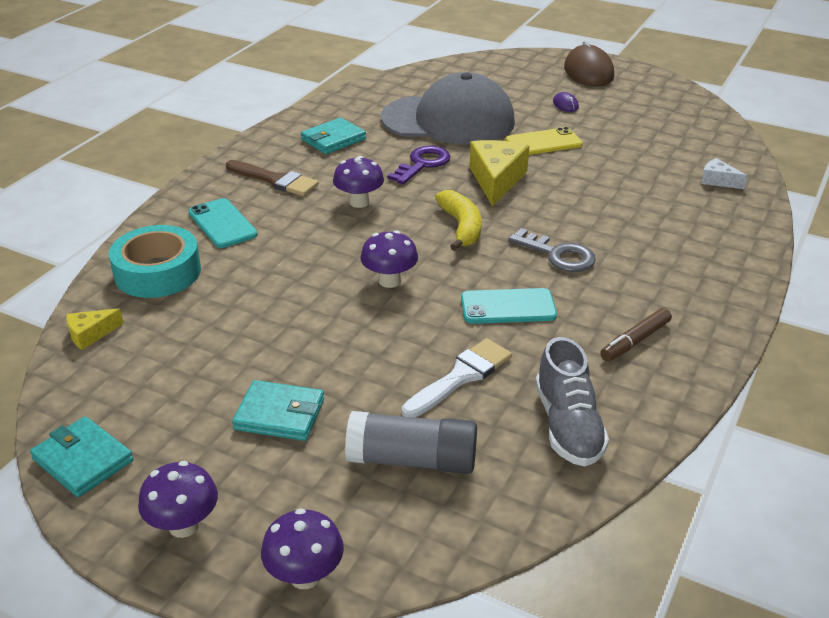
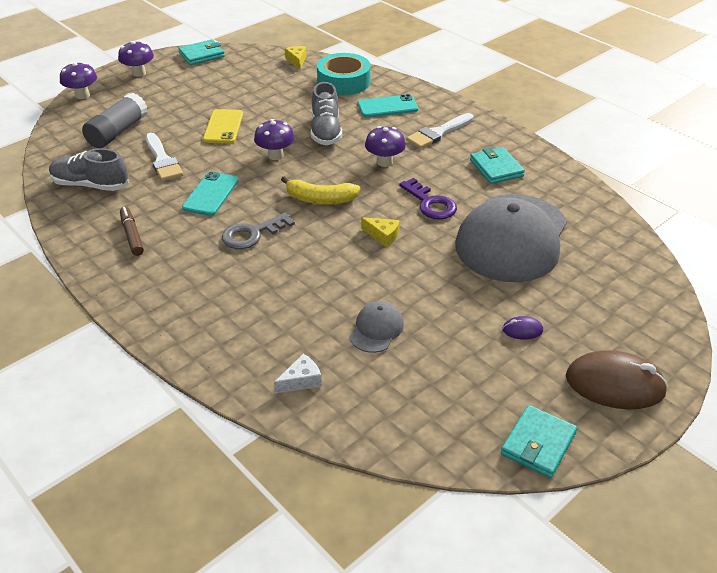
camera: 110 degrees right, 5 degrees up
brown brush [226,160,319,196] -> white brush [406,113,473,149]
turquoise wallet [232,380,324,441] -> turquoise wallet moved to [501,405,577,478]
yellow cheese [469,140,529,206] -> yellow cheese [361,217,400,247], size x0.53
yellow phone [505,127,583,155] -> yellow phone moved to [203,109,243,143]
none -> grey shoe [311,82,342,145]
none -> grey cap [349,301,404,353]

